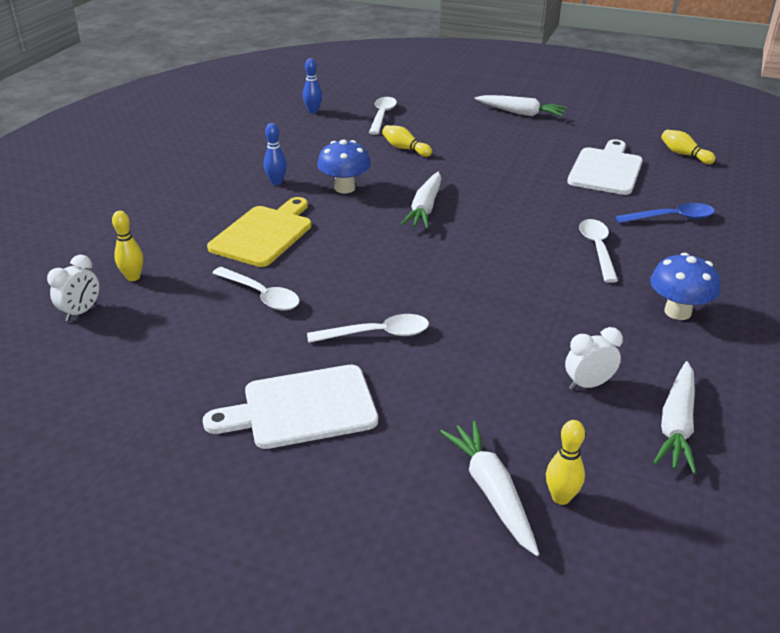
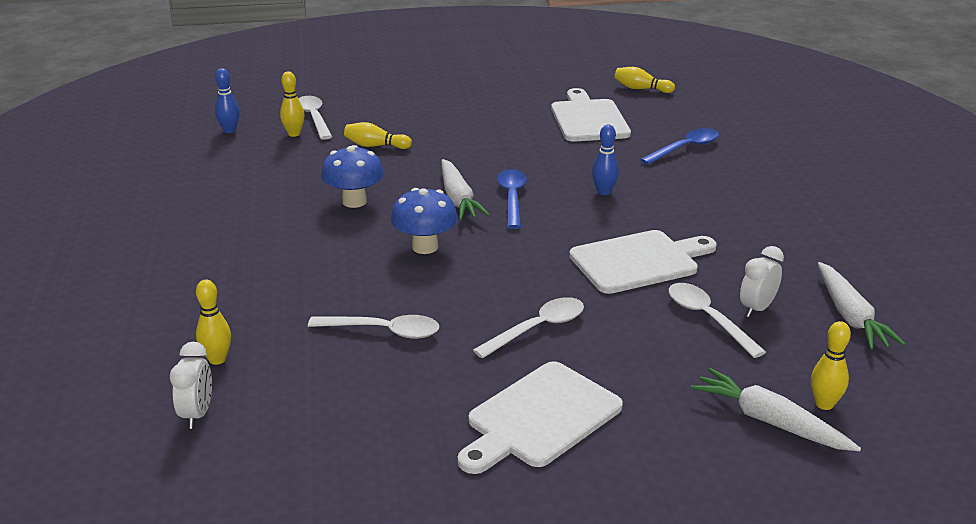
camera: 30 degrees left, 5 degrees down
yellow cutting board [207,197,312,267] -> none
blue bowling pin [264,123,287,185] -> blue bowling pin moved to [592,125,619,195]
white carrot [475,95,567,116] -> none
white spoon [579,219,618,283] -> white spoon moved to [669,283,766,358]
blue mushroom [650,253,720,320] -> blue mushroom moved to [391,188,458,254]
none -> yellow bowling pin [280,71,305,137]
none -> blue spoon [497,169,527,229]
none -> white cutting board [569,230,717,294]

